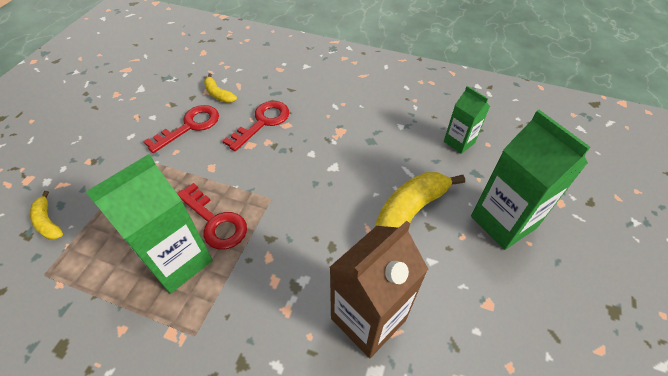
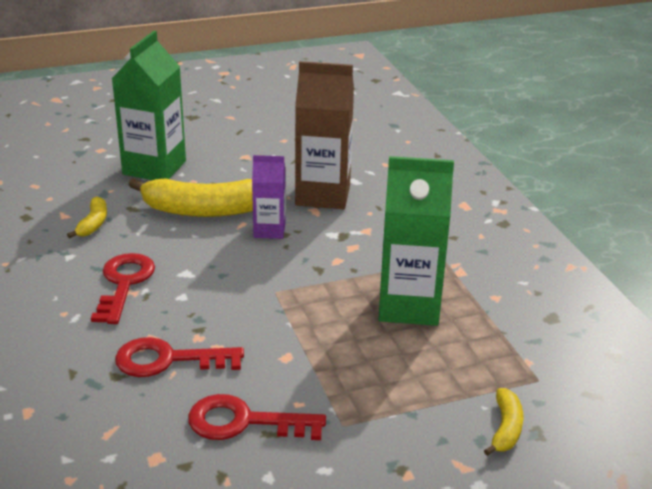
camera: 130 degrees left, 20 degrees down
red key [177,183,247,250] -> red key moved to [91,253,155,324]
yellow banana [204,73,237,103] -> yellow banana moved to [67,196,107,239]
green carton [444,86,490,154] -> none
none -> purple carton [252,155,285,239]

